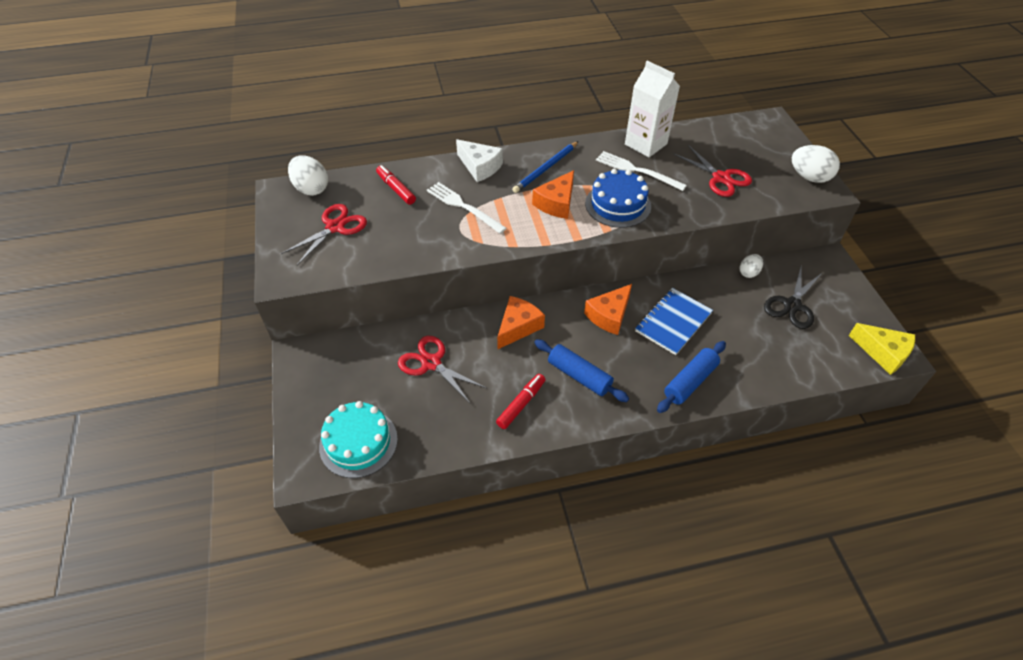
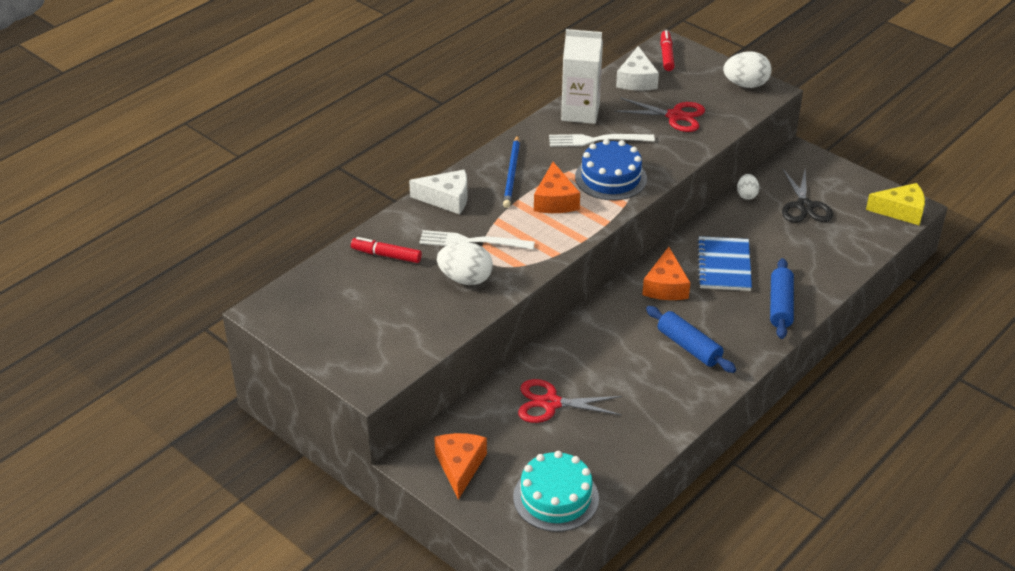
camera: 35 degrees left, 10 degrees down
red scissors [281,204,367,265] -> none
white egg [288,155,328,196] -> white egg moved to [437,242,493,285]
red marker [496,374,546,429] -> red marker moved to [661,30,675,71]
orange cheese [497,296,545,349] -> orange cheese moved to [434,433,487,500]
blue rolling pin [534,339,629,402] -> blue rolling pin turned 45 degrees clockwise [646,306,736,373]
none -> white cheese [616,46,659,91]

